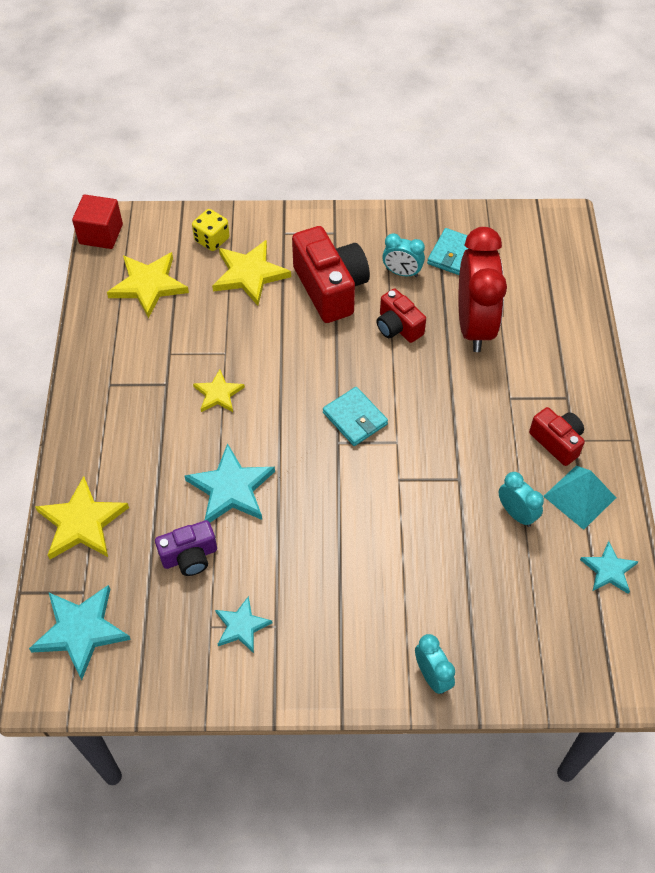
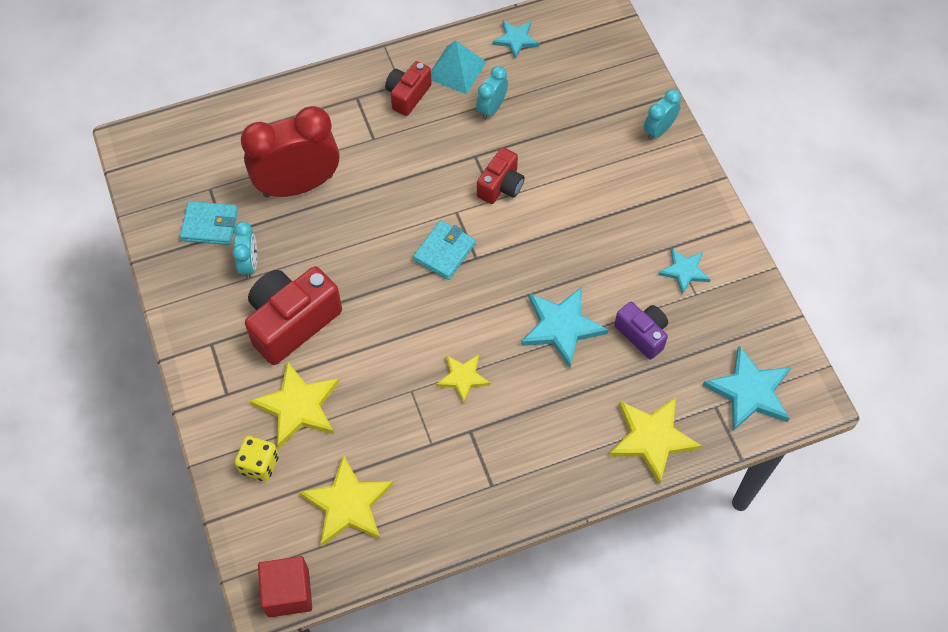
camera: 110 degrees left, 5 degrees up
red camera [377,289,426,343] -> red camera moved to [477,147,524,204]

